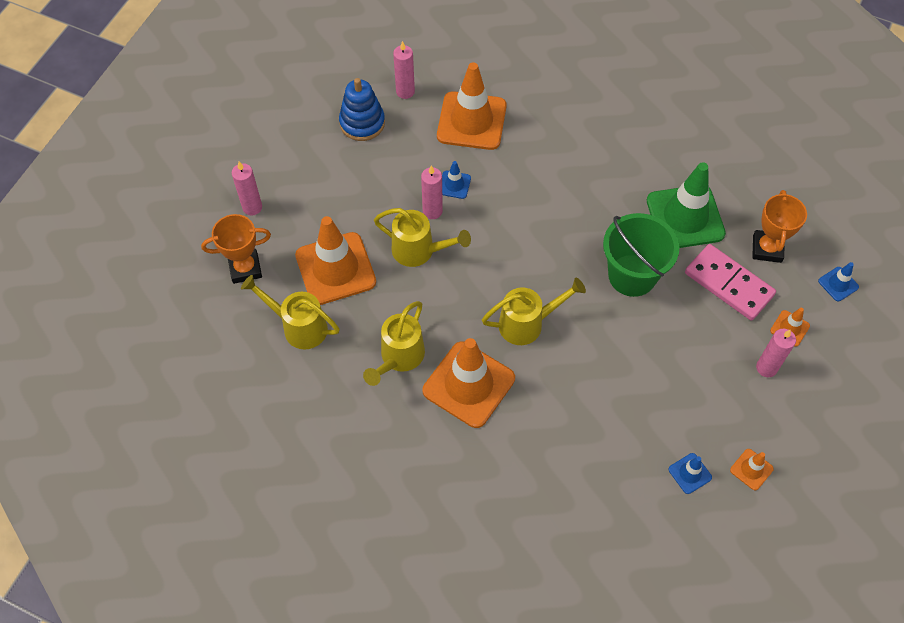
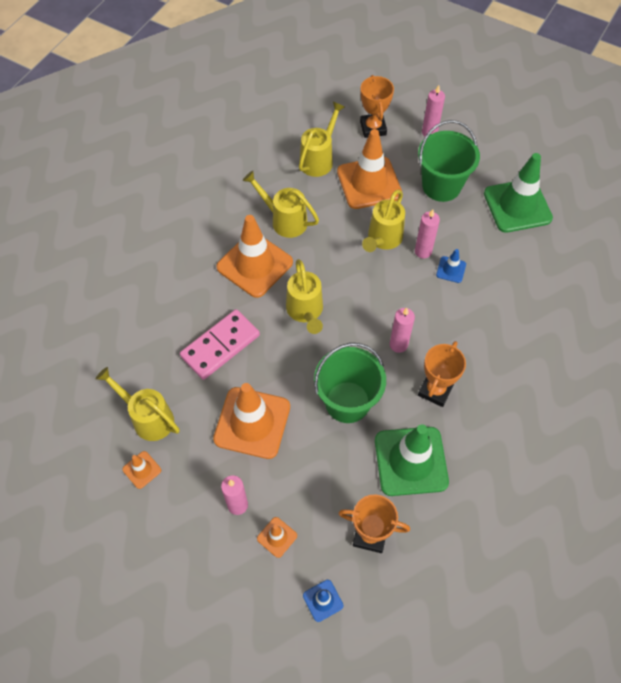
camera: 95 degrees right, 0 degrees up
blue stacking toy [339,78,385,141] -> green traffic cone [484,153,553,233]
pink candle [393,41,415,99] -> pink candle moved to [390,308,415,353]
orange traffic cone [437,62,507,150] -> orange traffic cone moved to [213,383,290,459]
blue traffic cone [669,453,712,494] -> yellow watering can [96,367,180,441]
pink domino [685,244,776,320] -> pink domino moved to [180,309,260,380]
none -> green bucket [418,120,480,202]
none -> orange trophy [418,341,466,407]

